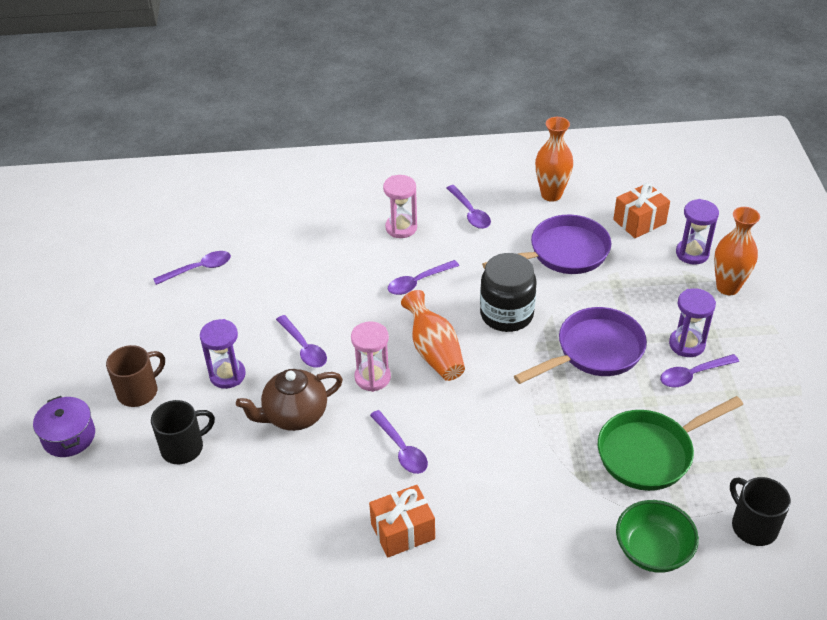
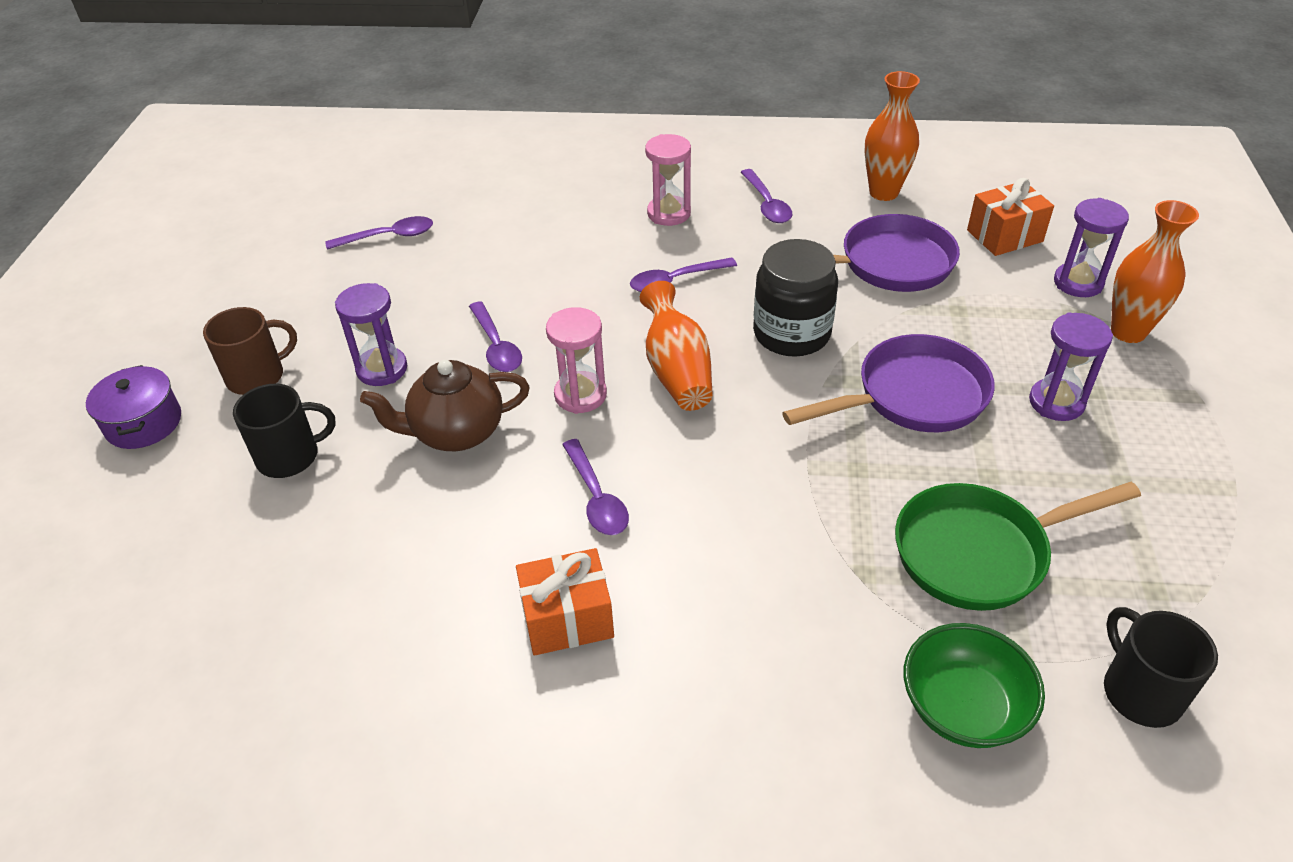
camera: 10 degrees right, 0 degrees up
purple spoon [660,354,739,387] -> none

